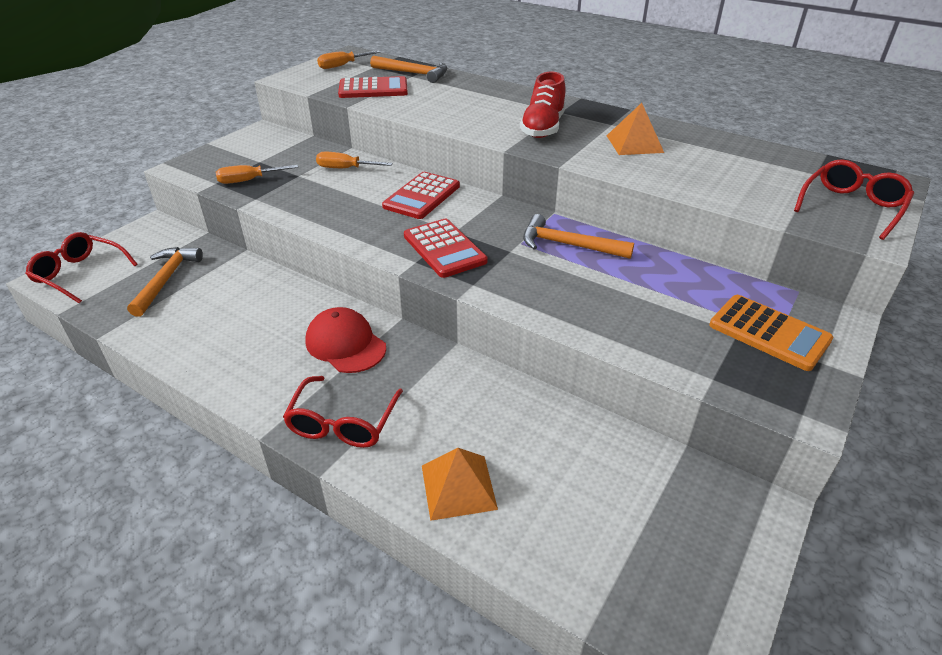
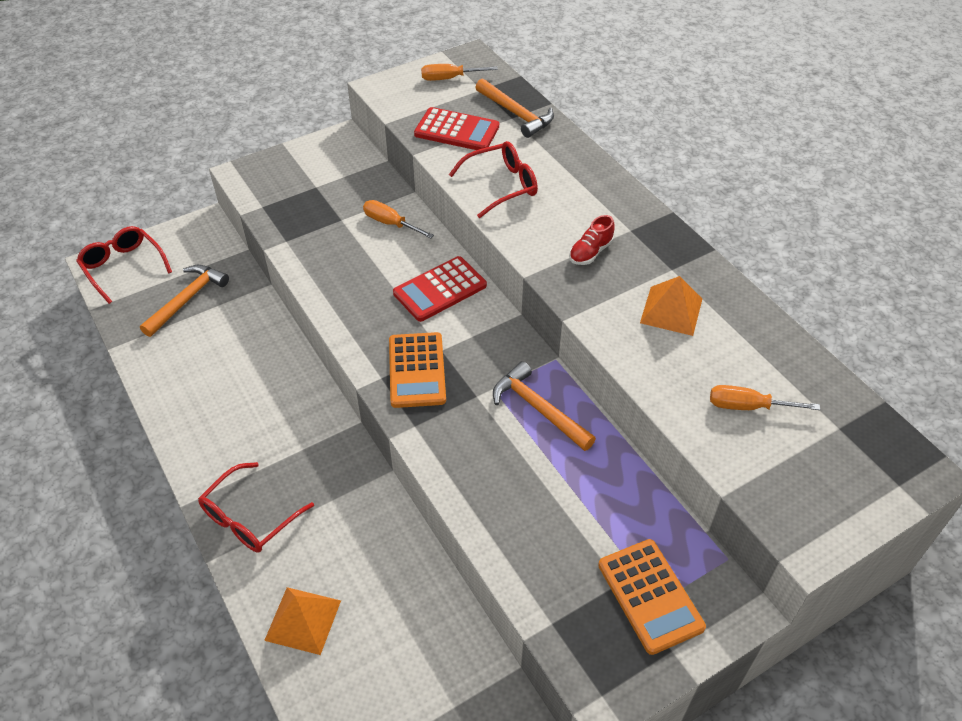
camera: 25 degrees right, 10 degrees up
orange screwdriver [216,165,298,184] -> orange screwdriver moved to [710,385,820,410]
red cap [305,307,386,373] -> none
red calculator [404,219,488,278] -> orange calculator [389,332,446,408]
red shoe [520,72,566,138] -> red shoe [569,215,615,265], size x0.60
red glasses [794,159,914,240] -> red glasses moved to [449,141,538,218]

